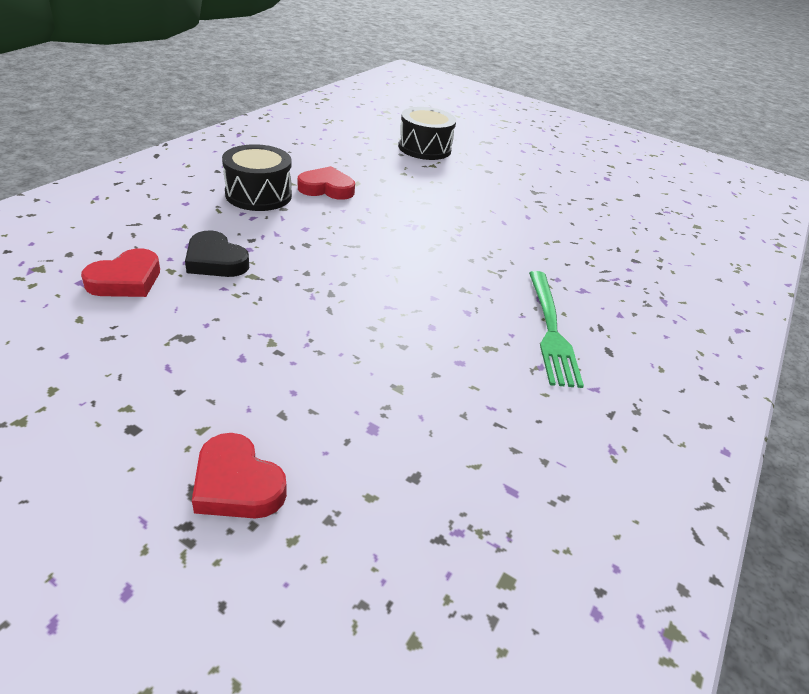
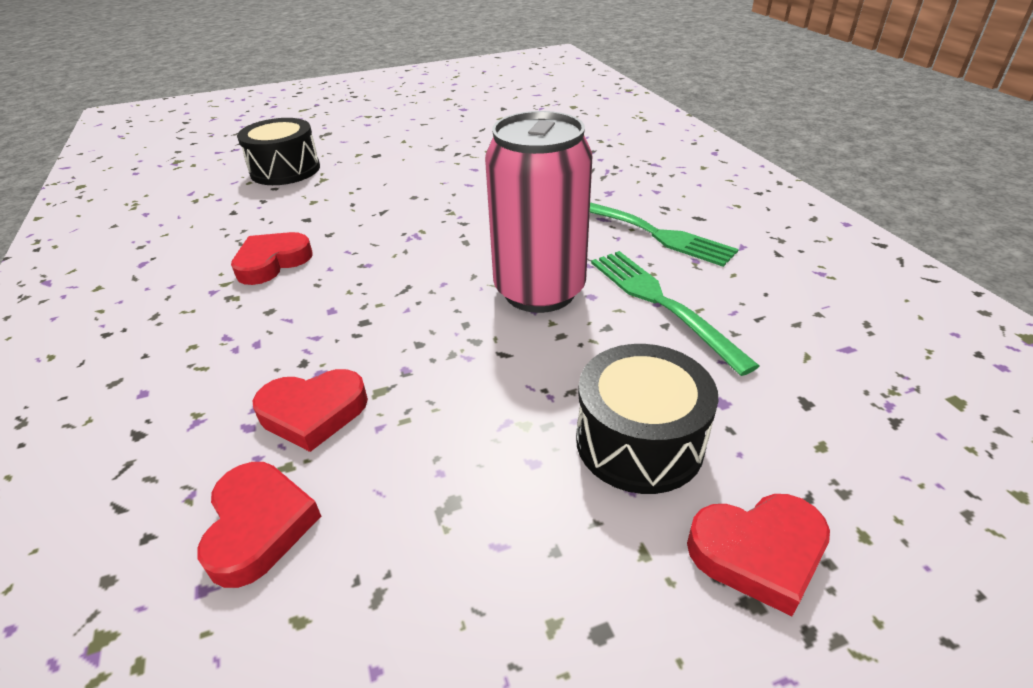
camera: 45 degrees left, 0 degrees up
black heart [185,230,249,277] -> red heart [253,369,368,452]
black drum [222,144,292,211] -> black drum moved to [576,344,718,494]
none -> pink can [485,111,592,313]
none -> green fork [591,251,759,376]

